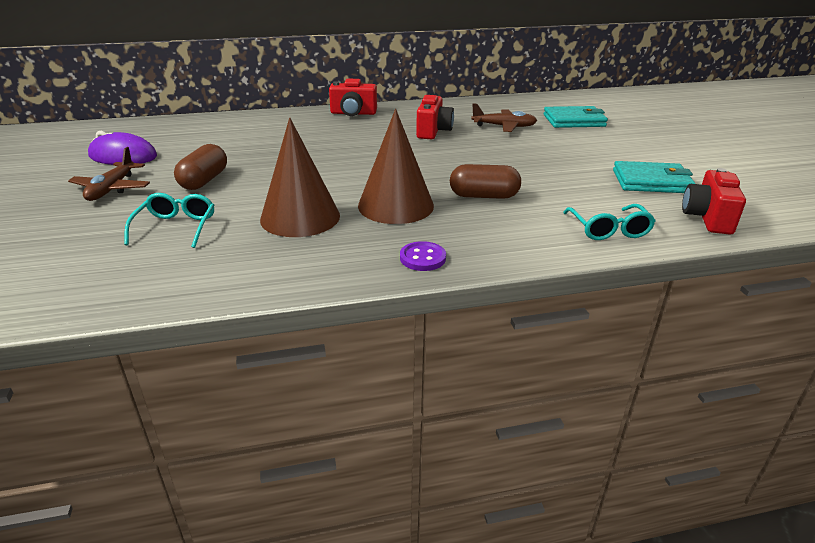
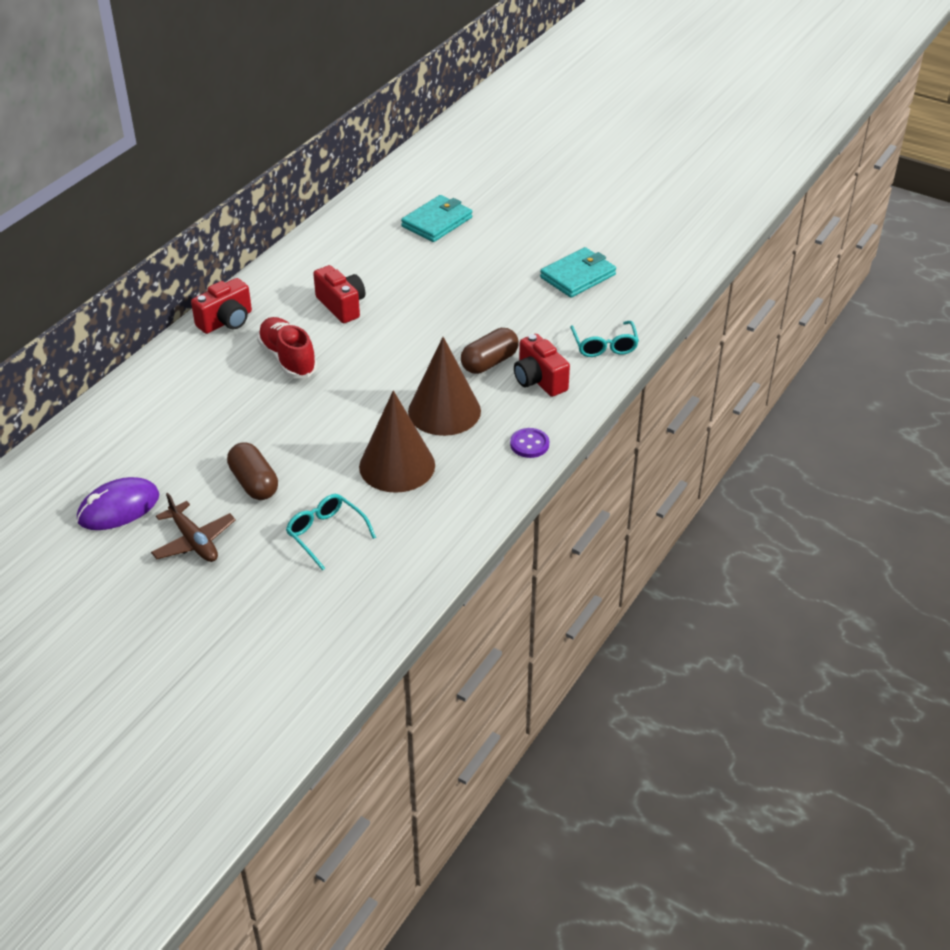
camera: 45 degrees left, 10 degrees up
brown plane [471,104,537,132] -> none
turquoise glasses [563,204,656,240] -> turquoise glasses turned 45 degrees clockwise [570,321,639,357]
red camera [682,168,746,235] -> red camera moved to [514,334,570,397]
none -> red shoe [257,317,317,379]

